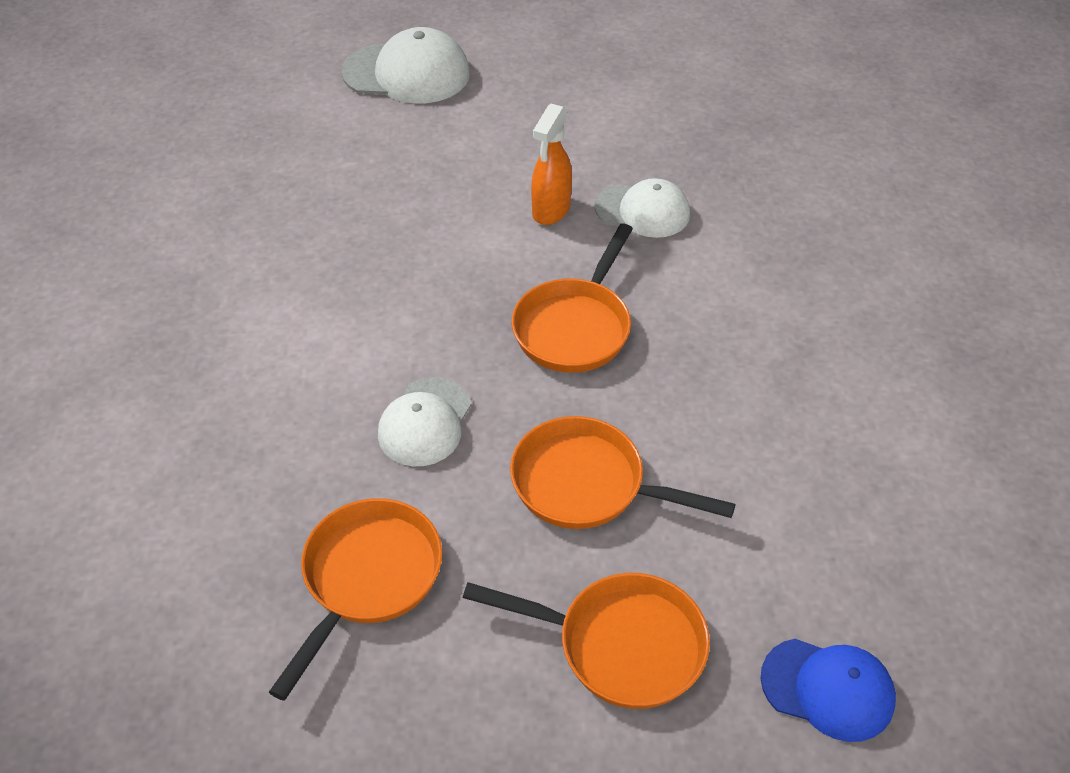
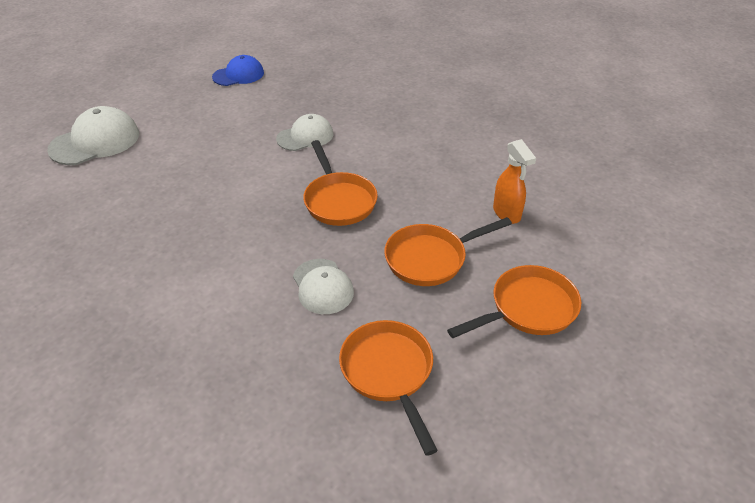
camera: 45 degrees left, 5 degrees down
orange spray bottle [531,104,572,225] -> orange spray bottle moved to [493,139,536,224]
blue cap [760,639,896,742] -> blue cap moved to [212,55,264,86]

